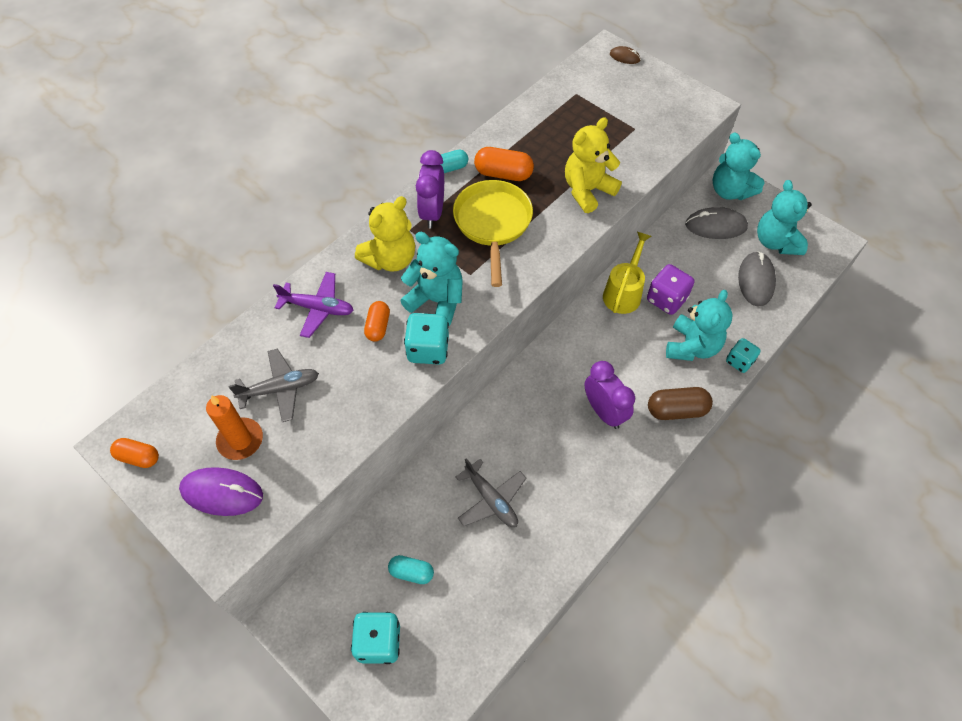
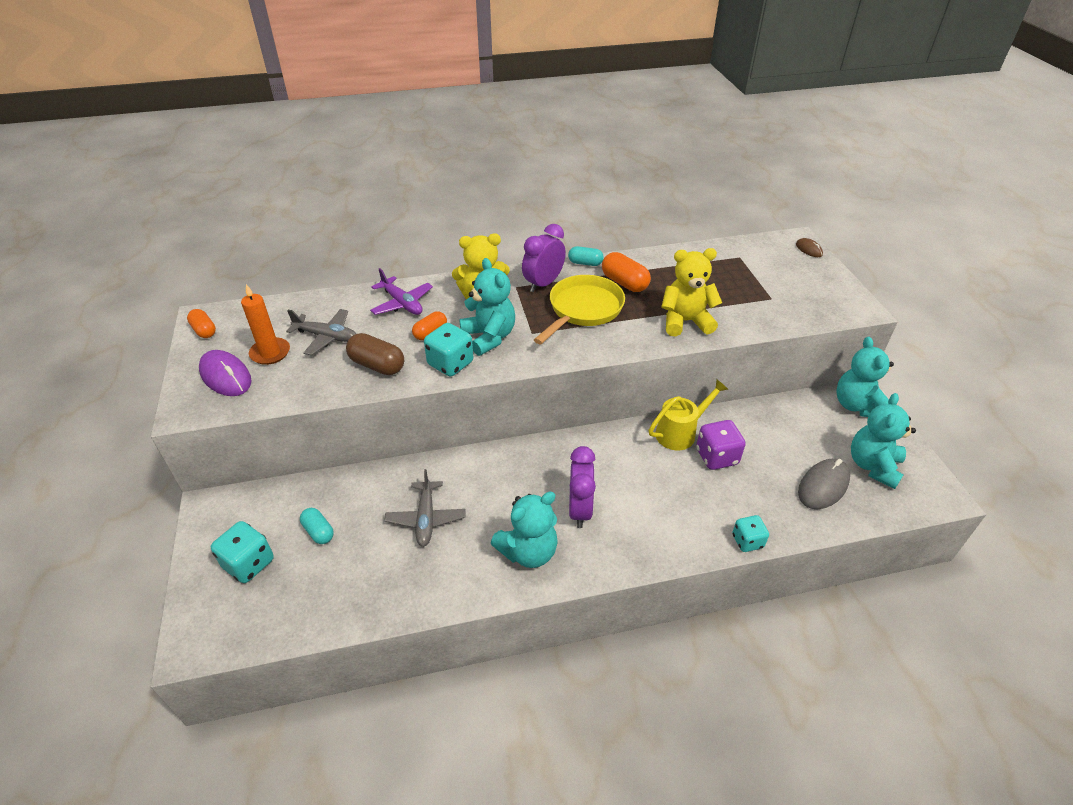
camera: 35 degrees right, 15 degrees down
brown capsule [648,387,713,420] -> brown capsule moved to [346,333,404,375]
turquoise teddy bear [666,290,733,361] -> turquoise teddy bear moved to [491,492,558,568]
grey mouse [685,207,748,239] -> none

